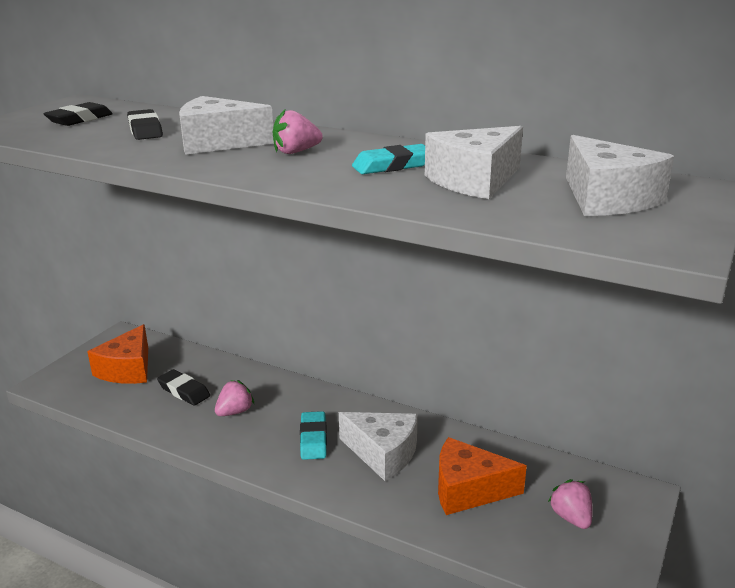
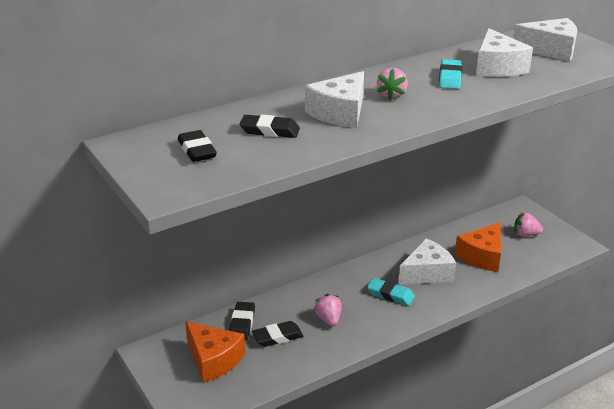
camera: 60 degrees left, 5 degrees up
none -> black eraser [229,302,255,341]

